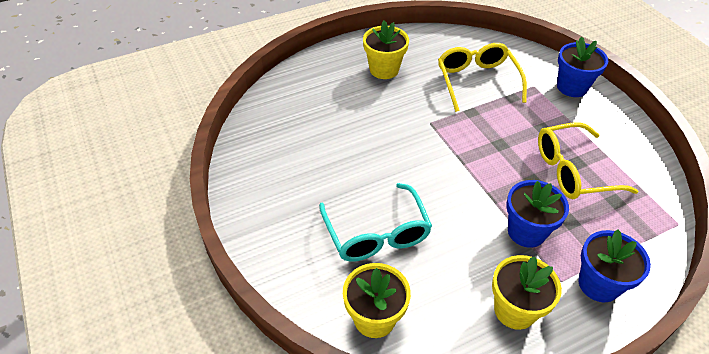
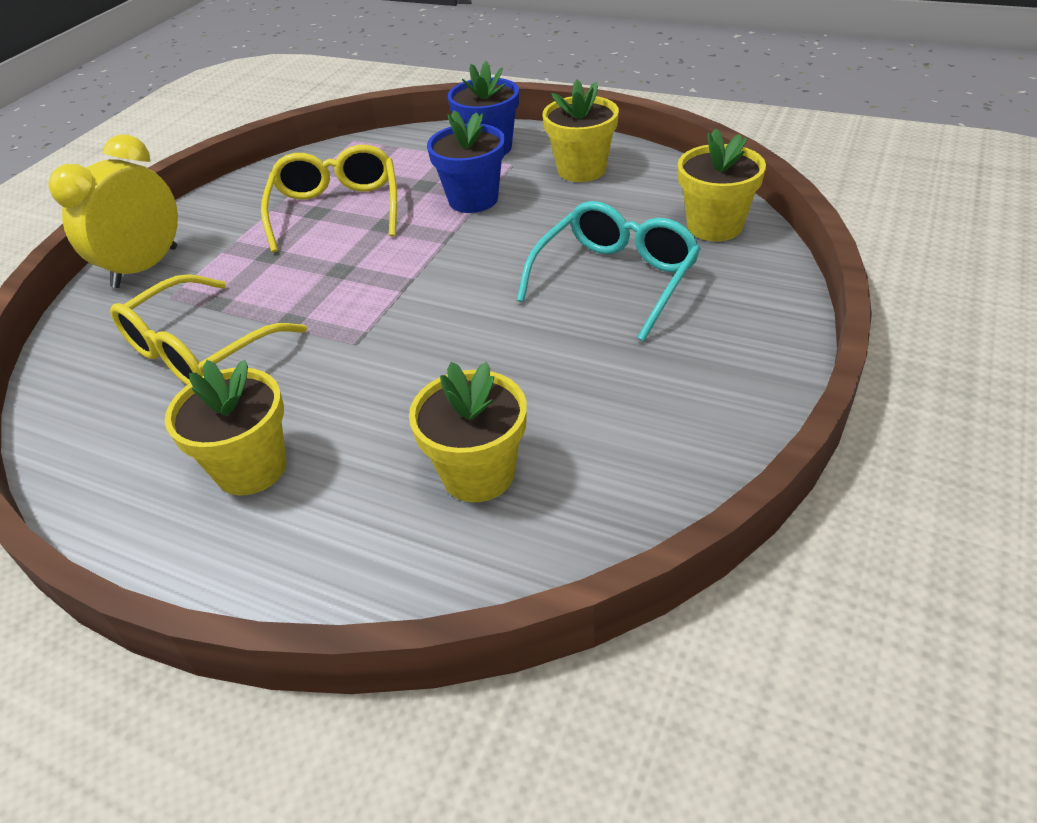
camera: 125 degrees left, 5 degrees down
yellow glasses [538,122,638,199] -> yellow glasses turned 135 degrees counterclockwise [261,145,397,252]
blue flower pot [557,36,608,97] -> yellow clock [48,135,178,288]
none -> yellow flower pot [409,362,527,502]

